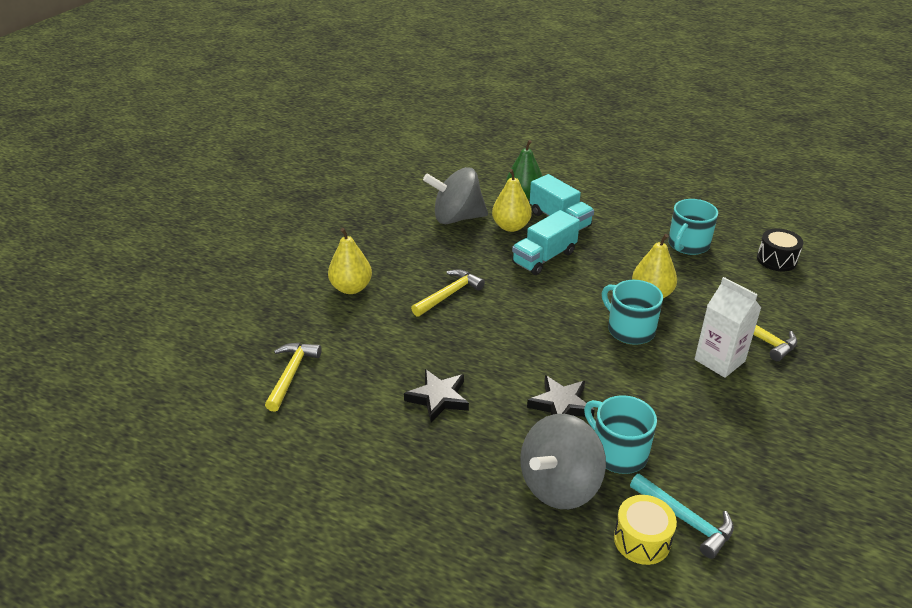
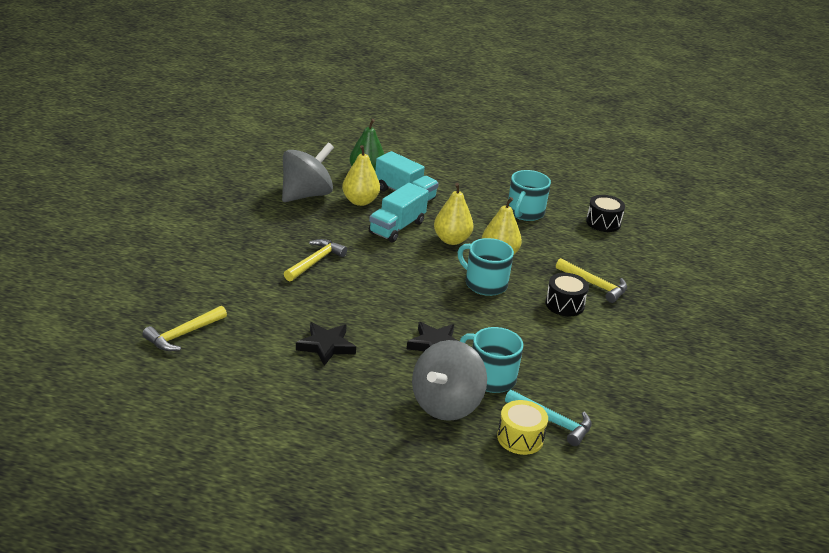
camera: 15 degrees left, 5 degrees down
yellow hammer [265,343,322,412] -> yellow hammer turned 135 degrees counterclockwise [142,306,227,351]
yellow pear [328,228,372,294] -> yellow pear moved to [434,183,473,245]
grey spinning top [423,167,488,224] -> grey spinning top turned 150 degrees clockwise [282,143,334,202]
white carton [695,277,761,378] -> black drum [545,273,589,316]

